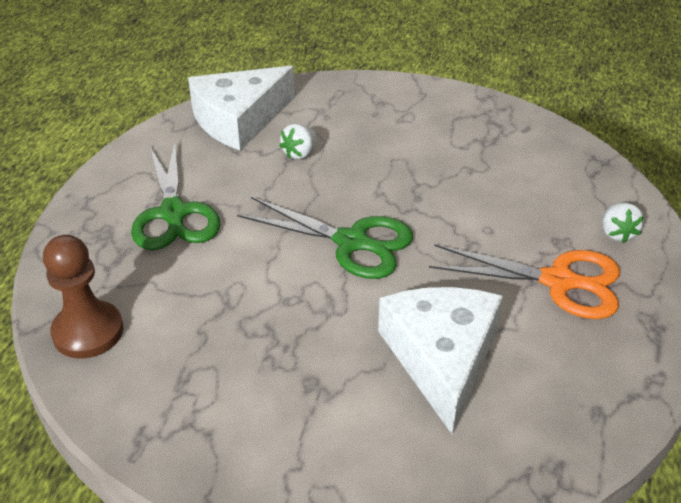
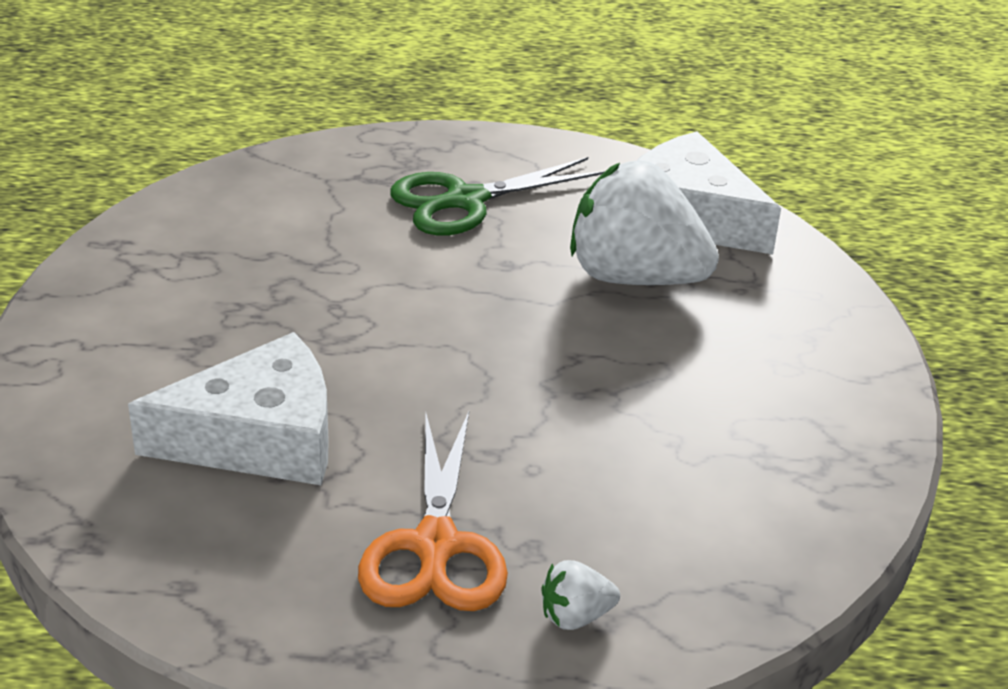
camera: 75 degrees right, 5 degrees down
brown pawn [43,235,123,359] -> none
green scissors [237,197,413,279] -> none
white strawberry [279,124,317,159] -> white strawberry [570,160,719,285], size x2.39

